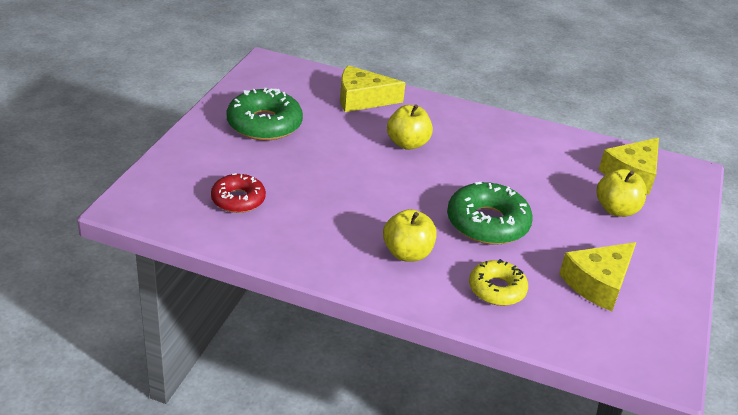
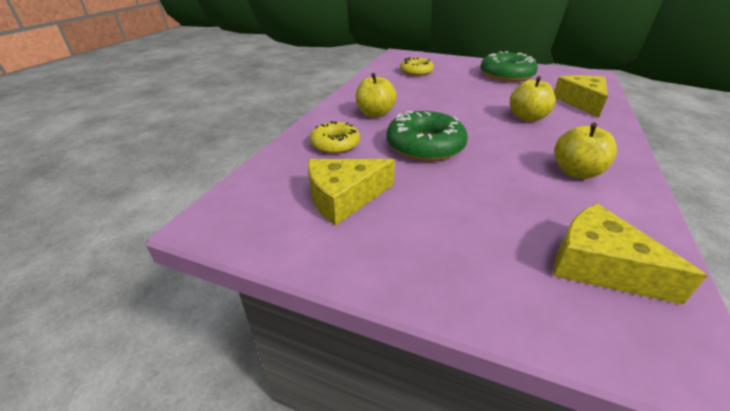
camera: 95 degrees right, 0 degrees up
red donut [211,173,266,213] -> yellow donut [400,58,434,76]
yellow cheese [559,242,637,311] -> yellow cheese turned 75 degrees counterclockwise [308,159,395,226]
yellow apple [596,169,647,217] -> yellow apple moved to [554,123,617,179]

